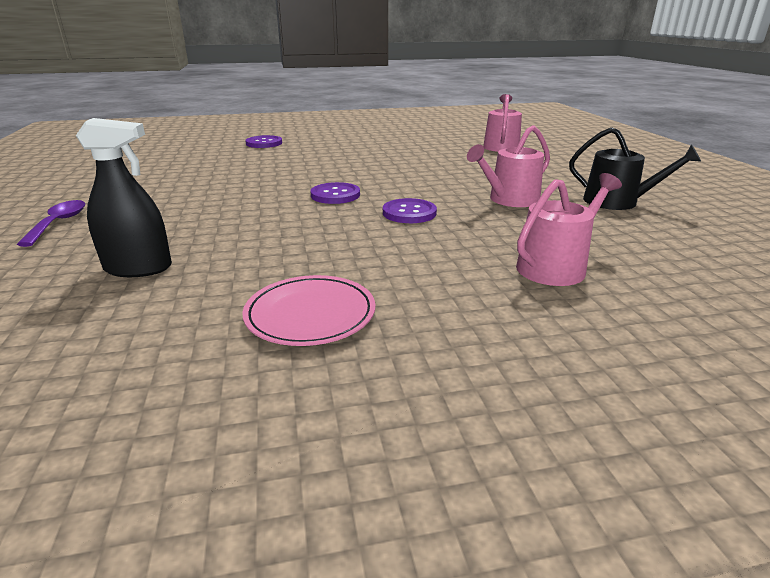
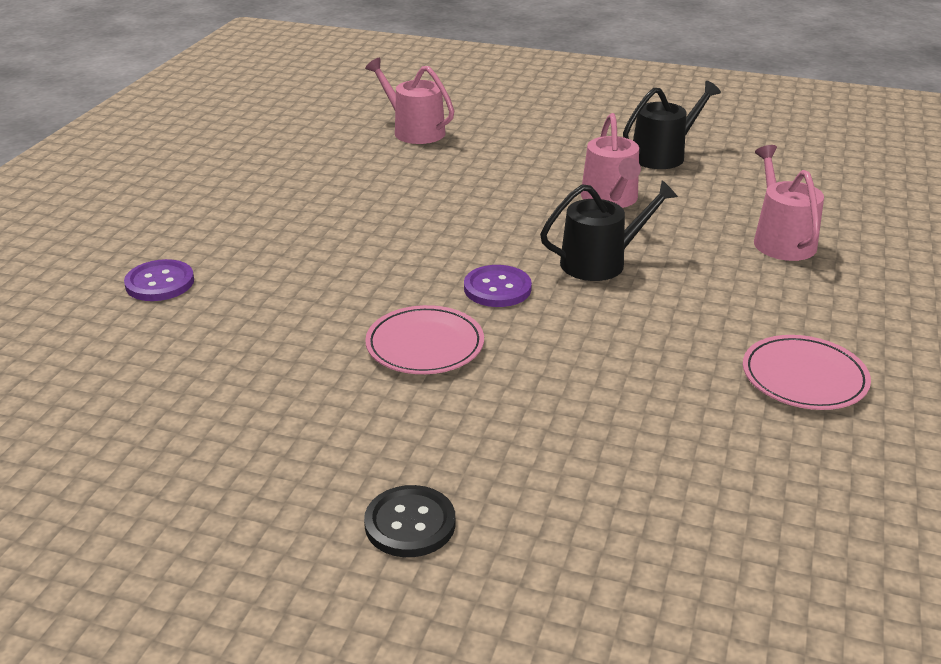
camera: 60 degrees left, 5 degrees up
purple spoon [17,200,85,247] -> black button [364,485,455,557]
black spray bottle [76,118,172,277] -> none
purple button [383,198,437,223] -> black watering can [540,180,678,281]
none -> pink plate [365,305,484,374]

